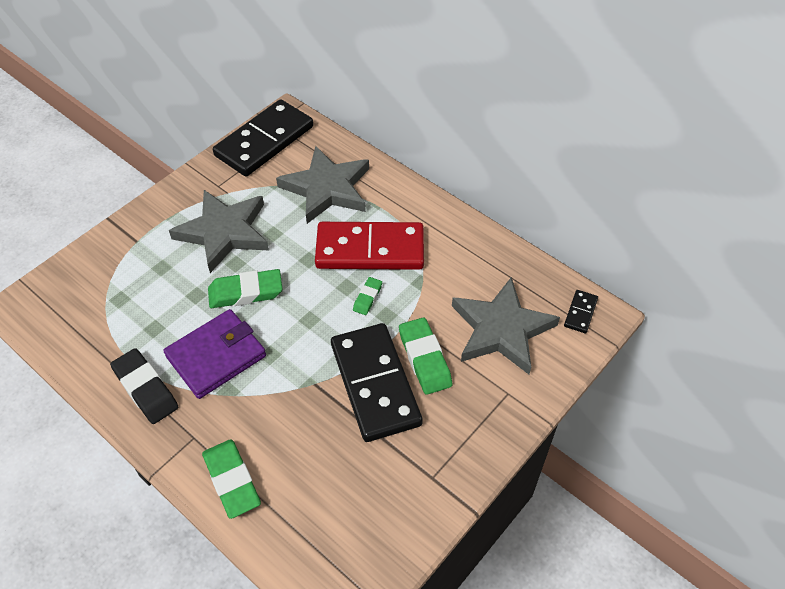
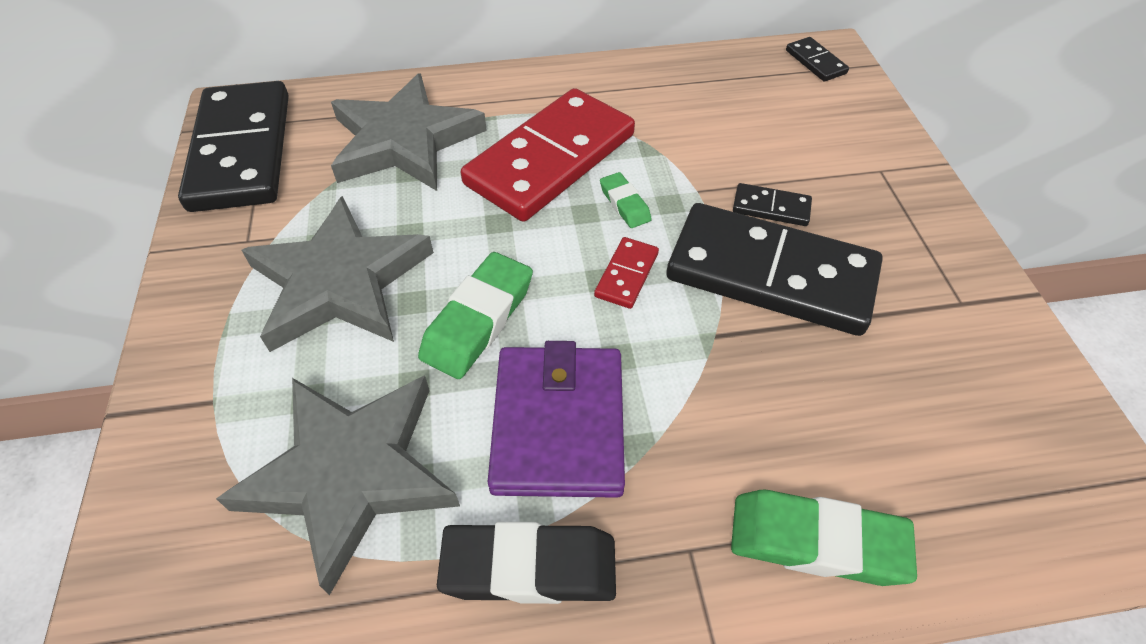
camera: 50 degrees left, 0 degrees up
green eraser [399,317,452,395] -> black domino [733,183,812,226]
grey star [452,277,560,374] -> grey star moved to [216,375,460,595]
none -> red domino [594,237,659,309]

